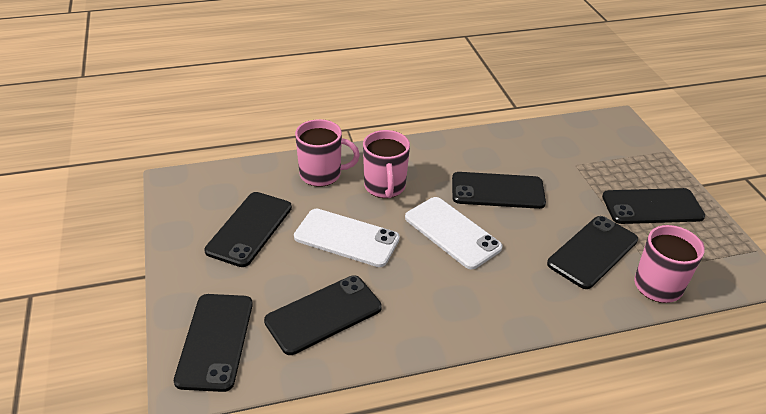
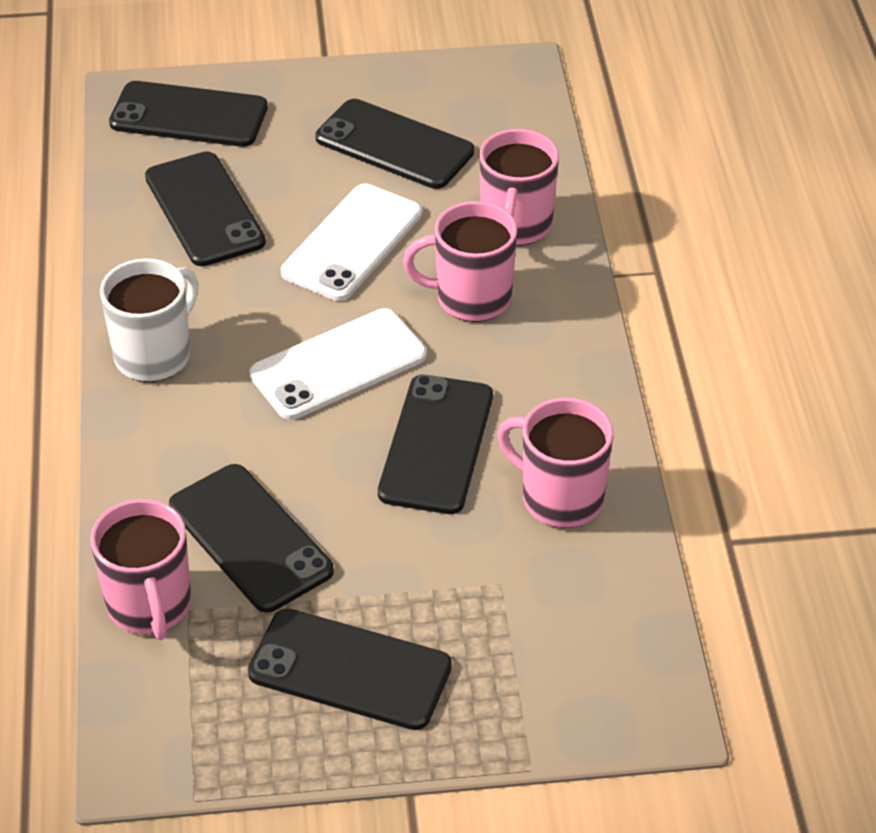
camera: 100 degrees right, 5 degrees up
black phone [602,188,705,224] -> black phone turned 75 degrees counterclockwise [248,608,452,730]
none -> white mug [100,258,199,382]
none -> pink mug [498,398,613,528]

